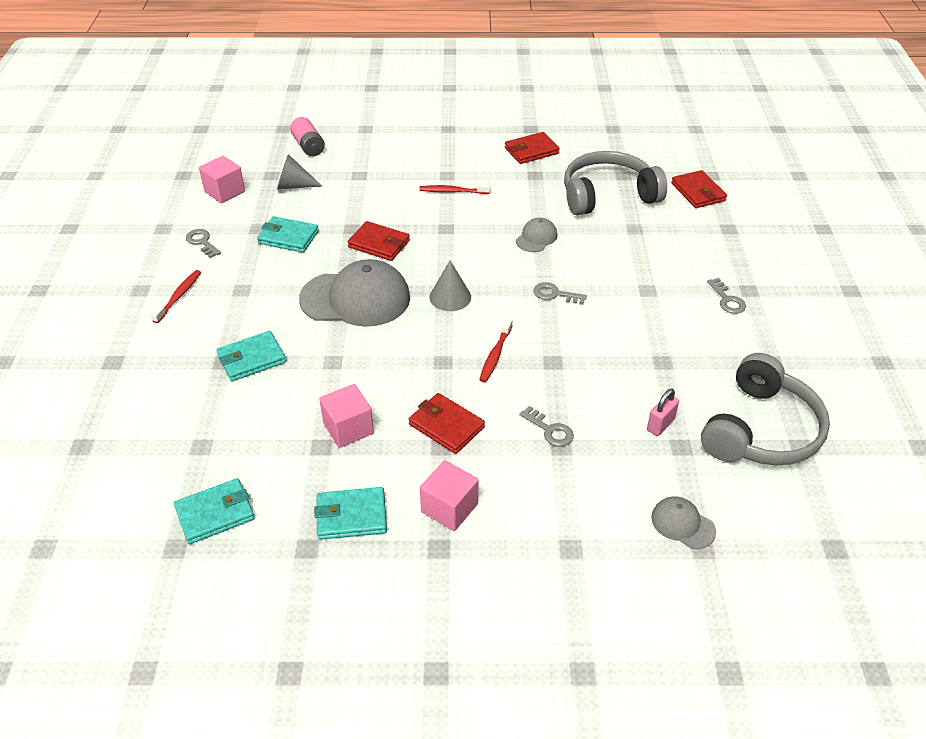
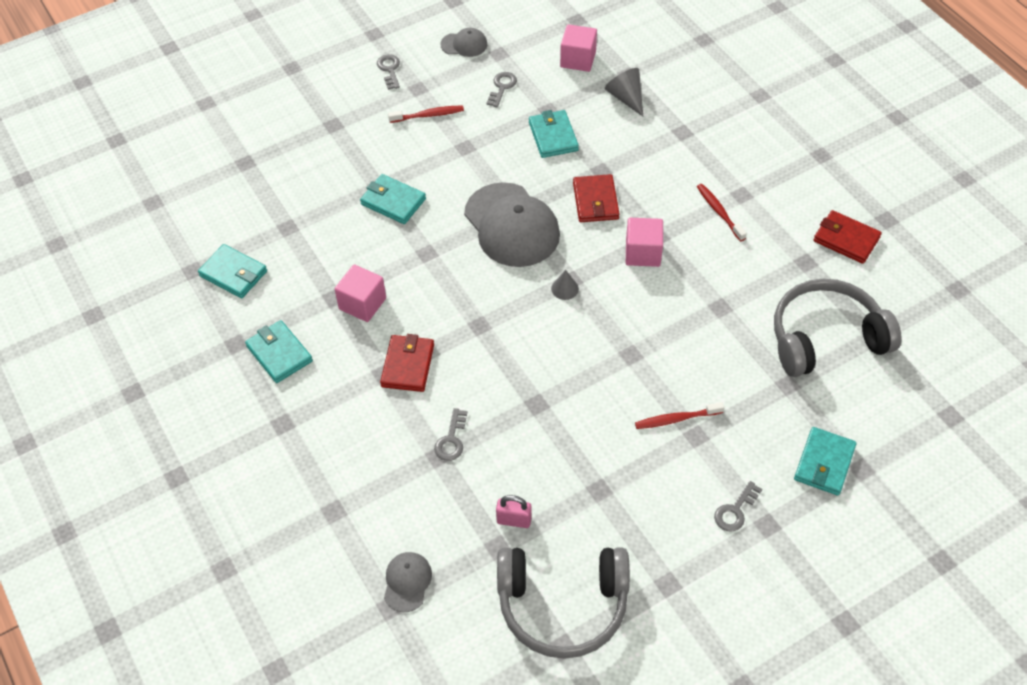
camera: 60 degrees right, 10 degrees up
pink battery [290,117,325,156] -> none
pink cube [420,460,479,531] -> pink cube moved to [626,218,663,267]
grey cone [430,261,471,311] -> grey cone [551,270,579,300], size x0.63
red toothbrush [479,318,513,382] -> red toothbrush moved to [635,402,724,429]
grey cap [516,218,557,252] -> grey cap moved to [440,28,487,57]
grey key [534,282,587,305] -> grey key moved to [377,54,400,90]
grey headphones [564,151,667,215] -> grey headphones turned 60 degrees counterclockwise [774,279,902,377]
red wallet [671,170,727,208] -> none
none -> turquoise wallet [794,427,857,495]

